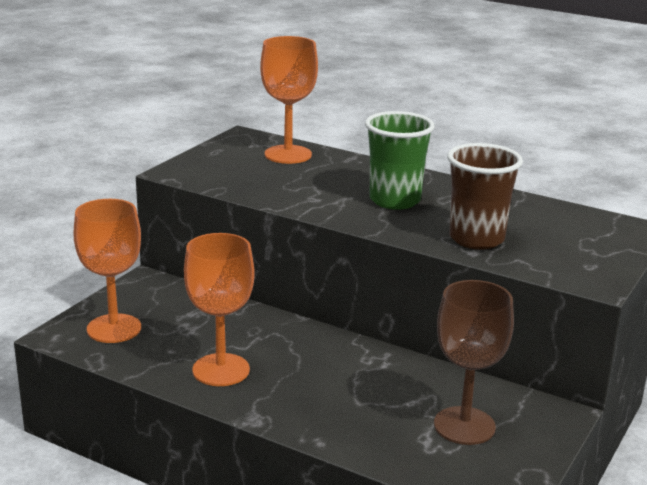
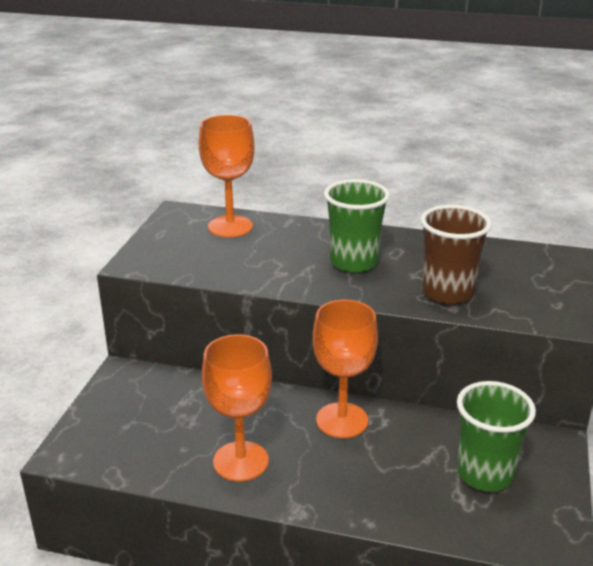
camera: 15 degrees left, 5 degrees up
orange goblet [73,199,141,343] -> orange goblet moved to [313,300,378,438]
brown goblet [434,280,514,445] -> green cup [457,381,536,492]

